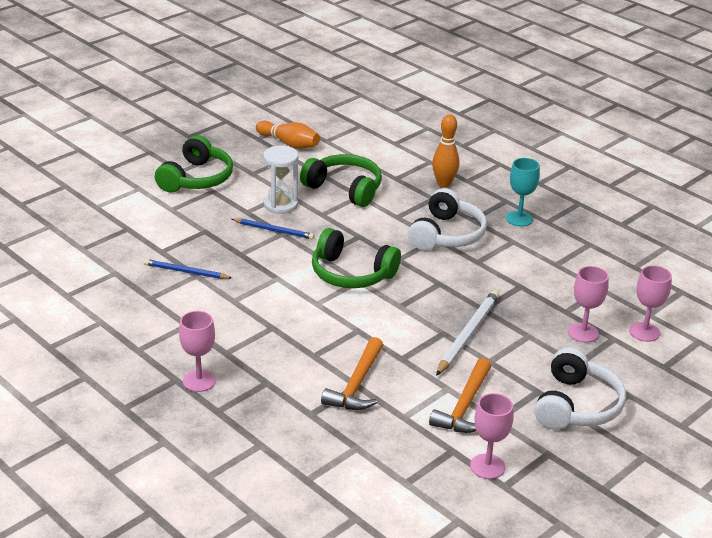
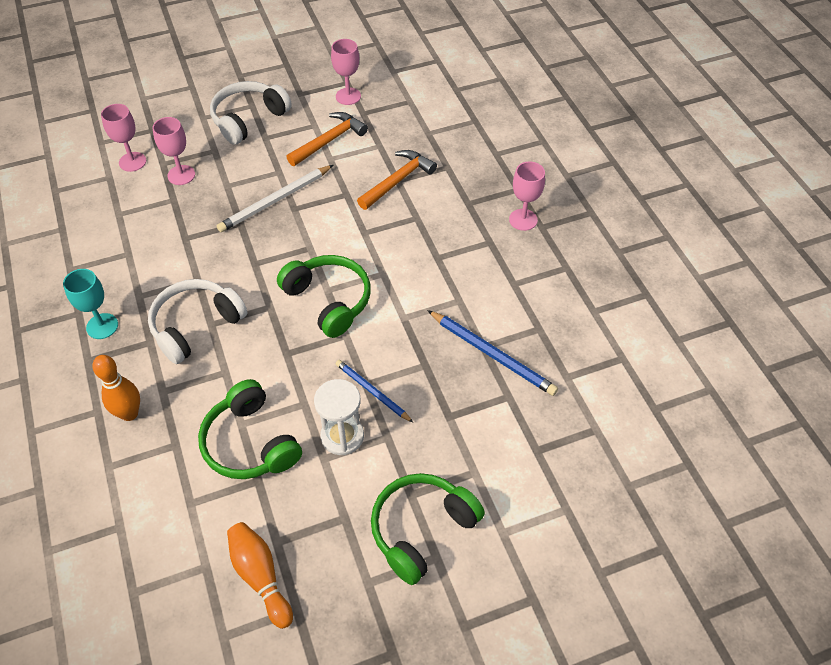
camera: 155 degrees left, 20 degrees up
blue pencil [144,259,232,279] -> blue pencil [427,310,558,396], size x1.55

